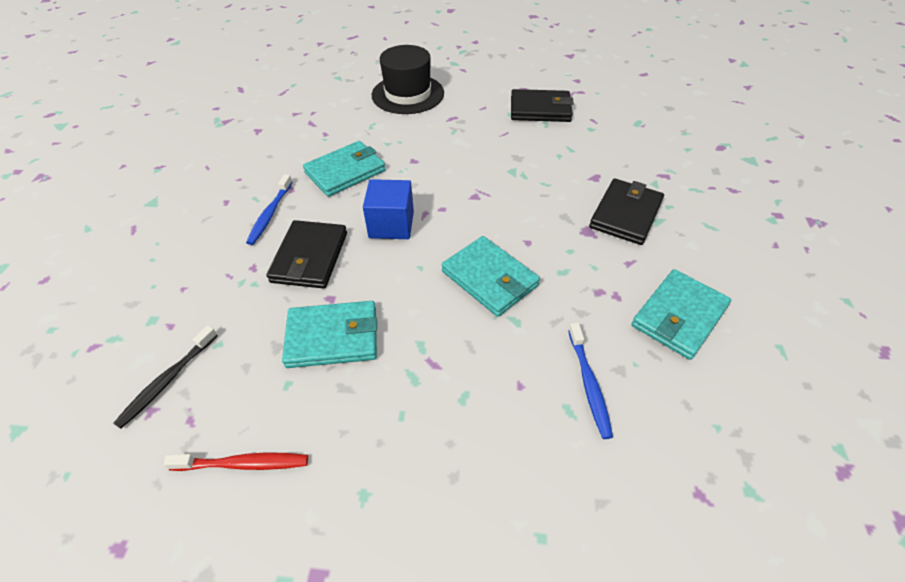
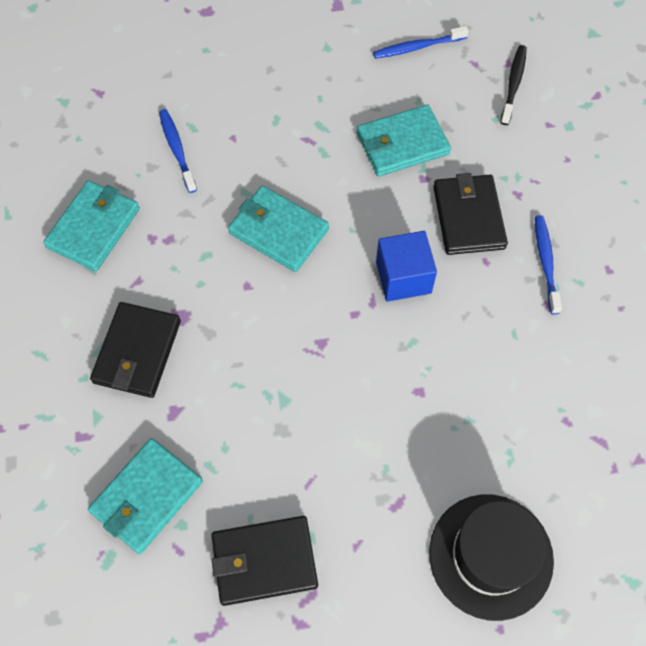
camera: 165 degrees right, 15 degrees up
red toothbrush [163,452,308,471] -> blue toothbrush [373,26,468,59]
turquoise wallet [303,141,386,197] -> turquoise wallet moved to [88,438,203,554]

